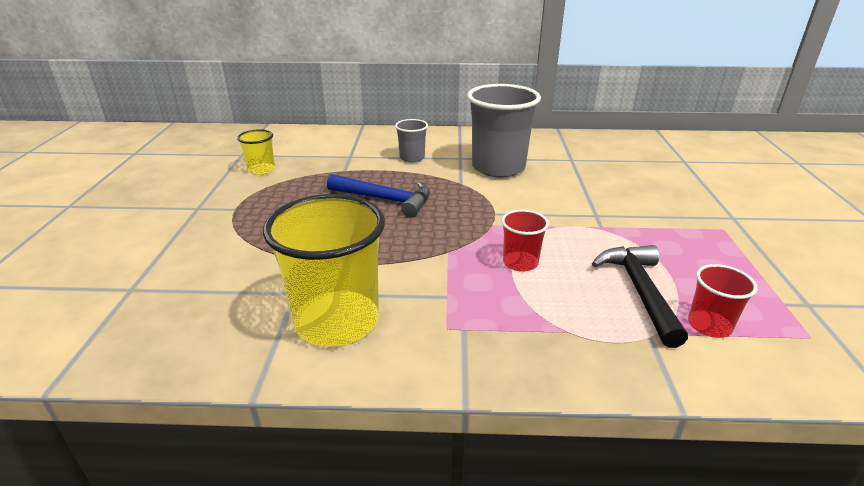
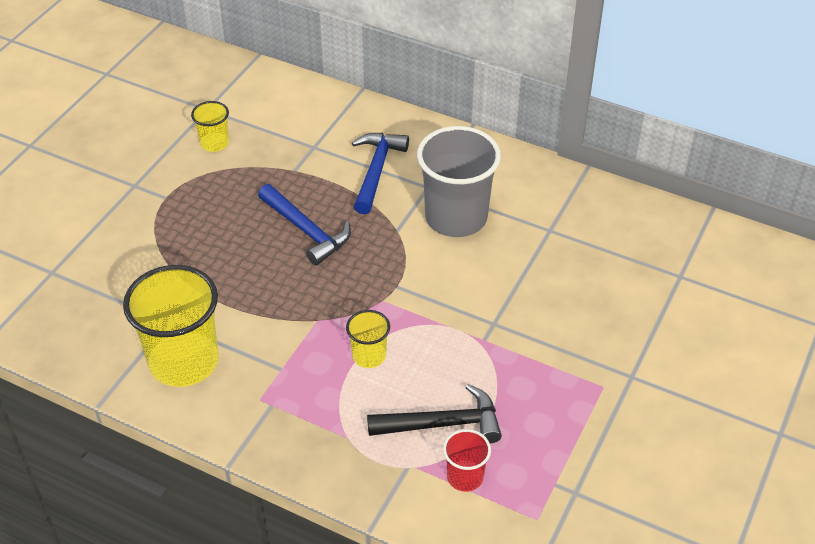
camera: 25 degrees right, 15 degrees up
grey cup [395,119,428,162] -> blue hammer [352,133,409,214]
red cup [501,210,549,272] -> yellow cup [346,310,390,368]
black hammer [592,245,688,348] -> black hammer turned 60 degrees clockwise [367,384,502,444]

